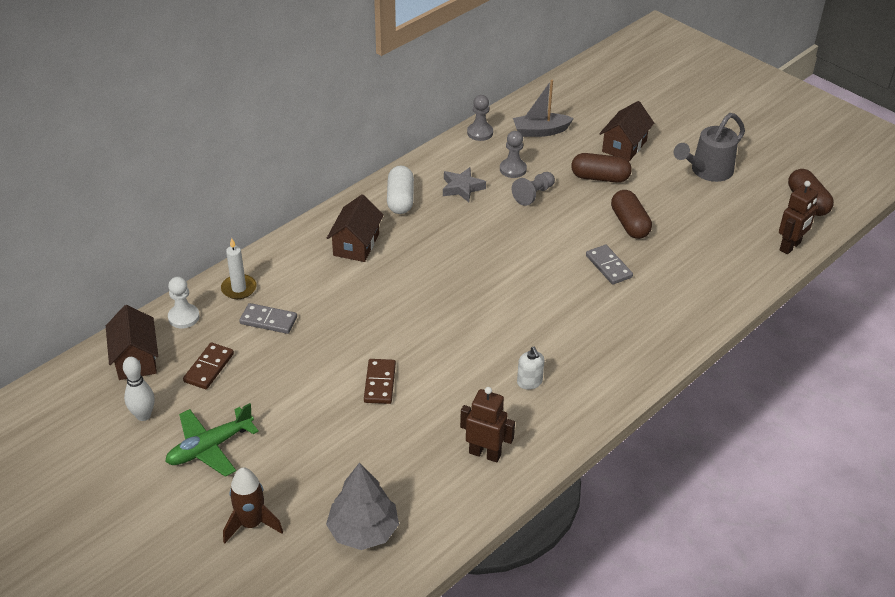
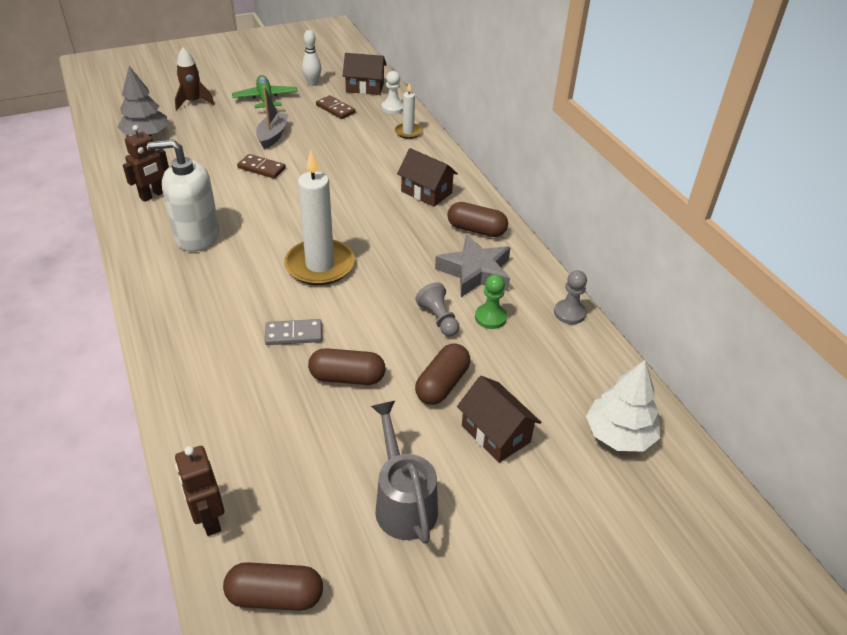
camera: 110 degrees right, 0 degrees up
grey domino [239,303,297,334] -> none
white capsule [387,166,414,214] -> brown capsule [447,202,508,237]
grey star [443,167,486,202] -> grey star [435,235,511,297], size x1.59
grey pawn [500,131,527,178] -> green pawn [475,274,507,329]
grey boat [513,80,574,137] -> grey boat moved to [256,86,288,149]
white soap dispenser [517,347,544,389] -> white soap dispenser [147,139,219,251], size x2.32
none -> white candle [284,151,355,285]
none -> white tree [586,360,660,452]

